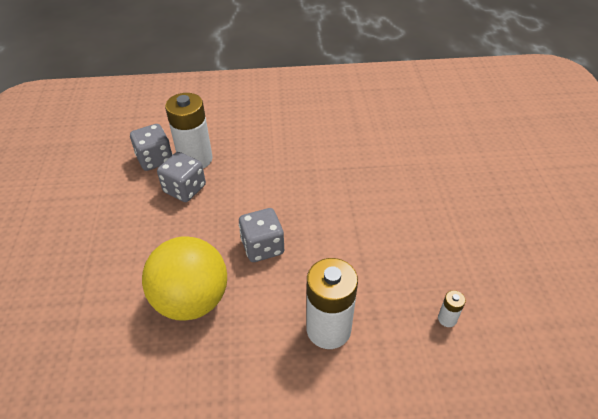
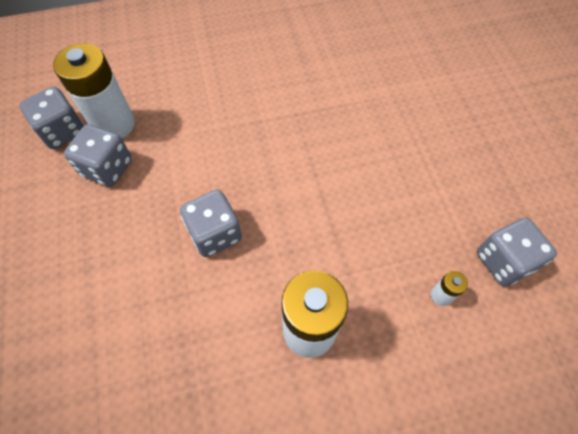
camera: 10 degrees left, 15 degrees up
yellow ball [142,236,227,321] -> none
none -> grey dice [477,218,557,286]

